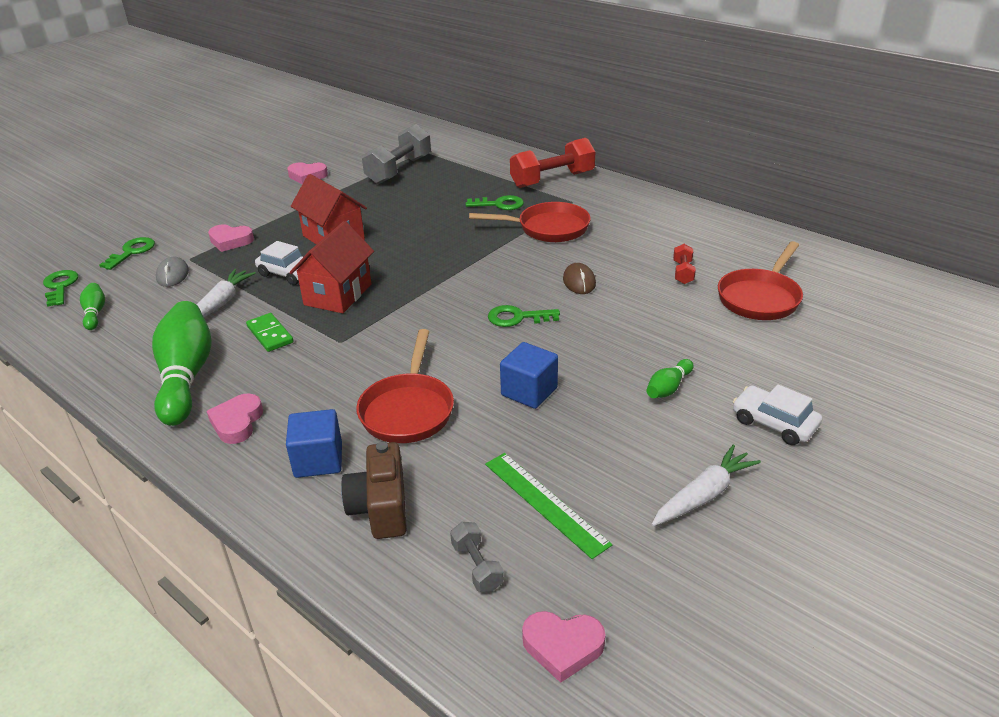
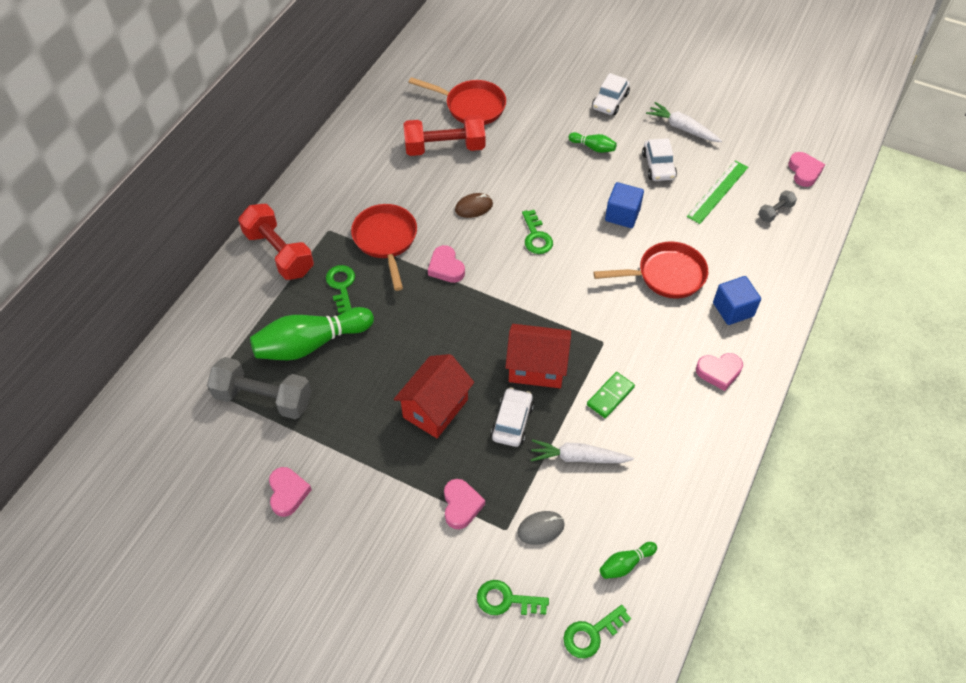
camera: 105 degrees left, 20 degrees up
green bowling pin [152,301,212,426] -> green bowling pin moved to [250,307,374,360]
brown camera [341,442,407,539] -> none
red dumbbell [673,244,696,284] -> red dumbbell [403,115,485,156], size x2.09
none -> pink heart [428,245,465,283]
none -> white car [642,138,677,181]

